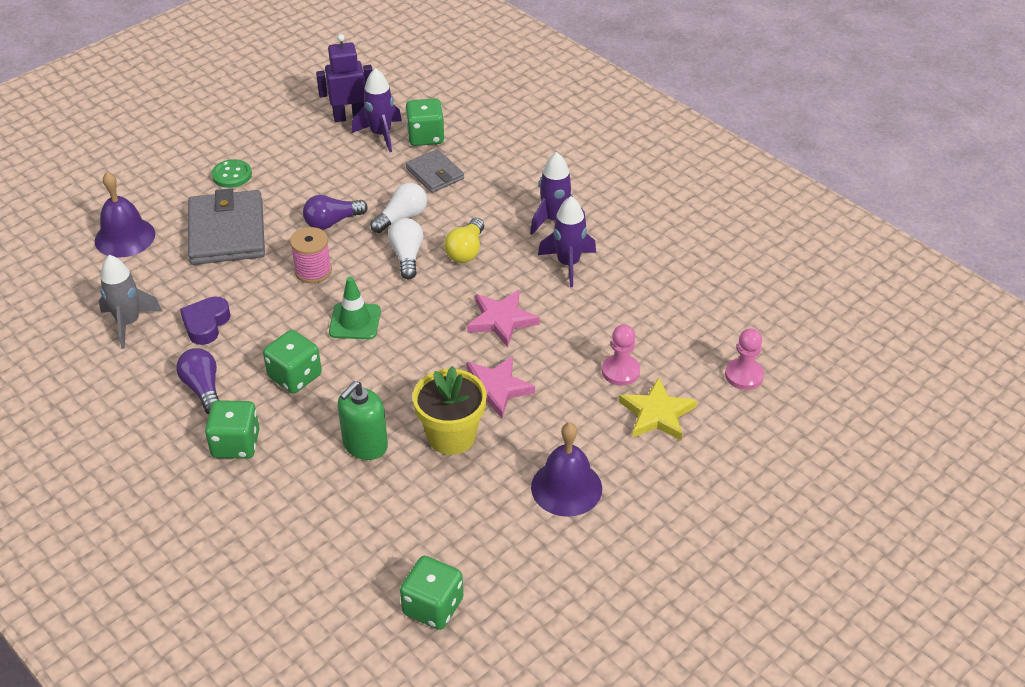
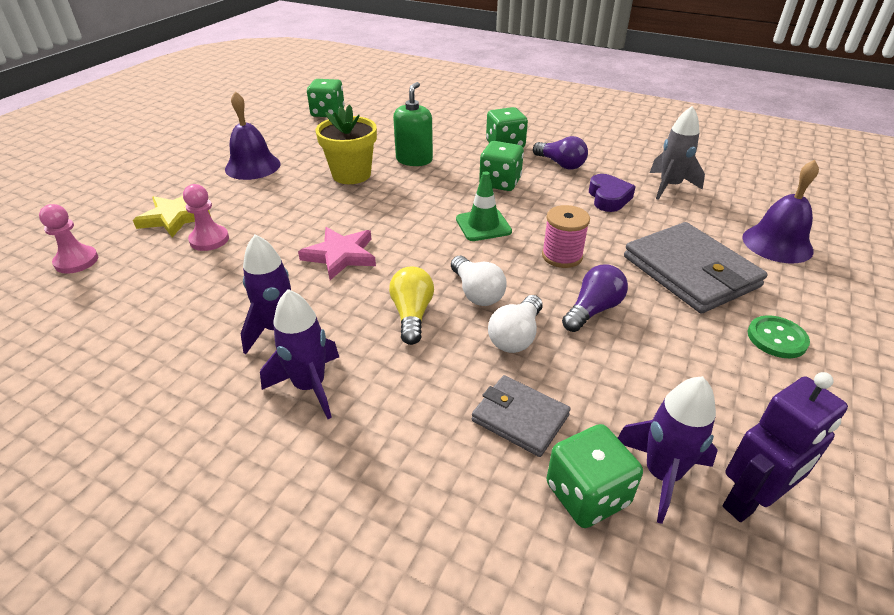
camera: 160 degrees right, 5 degrees down
pink star [467,356,535,418] -> none

